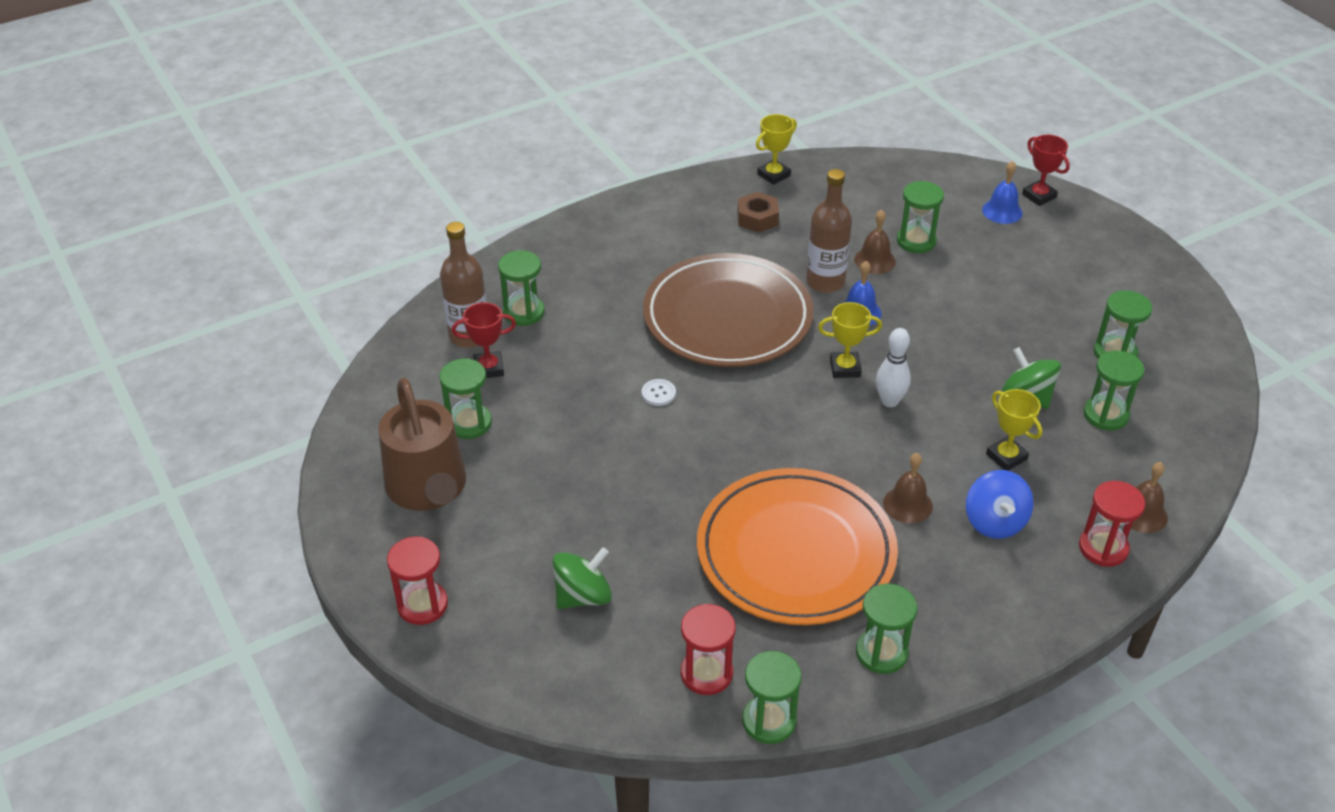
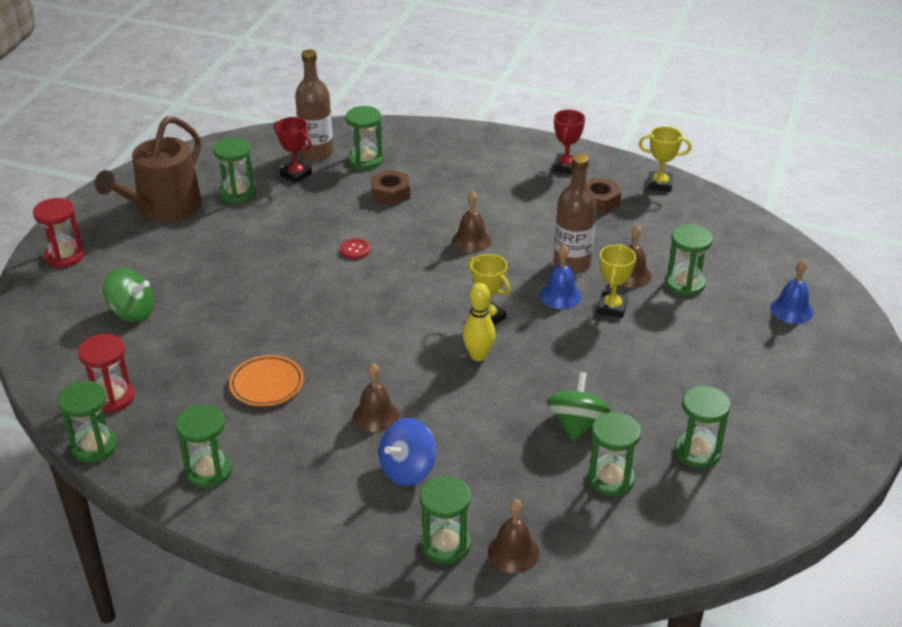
camera: 50 degrees right, 5 degrees down
white button [642,379,676,406] -> red button [340,238,370,259]
brown plate [643,253,814,367] -> brown bell [452,191,491,252]
orange plate [697,468,898,625] -> orange plate [229,355,304,406], size x0.42
white bowling pin [876,328,911,407] -> yellow bowling pin [463,283,496,361]
yellow trophy [986,389,1042,471] -> yellow trophy moved to [597,245,636,318]
red trophy [1022,135,1070,206] -> red trophy moved to [553,109,585,174]
red hourglass [1079,481,1146,567] -> green hourglass [420,476,471,564]
none -> brown nut [371,169,410,206]

